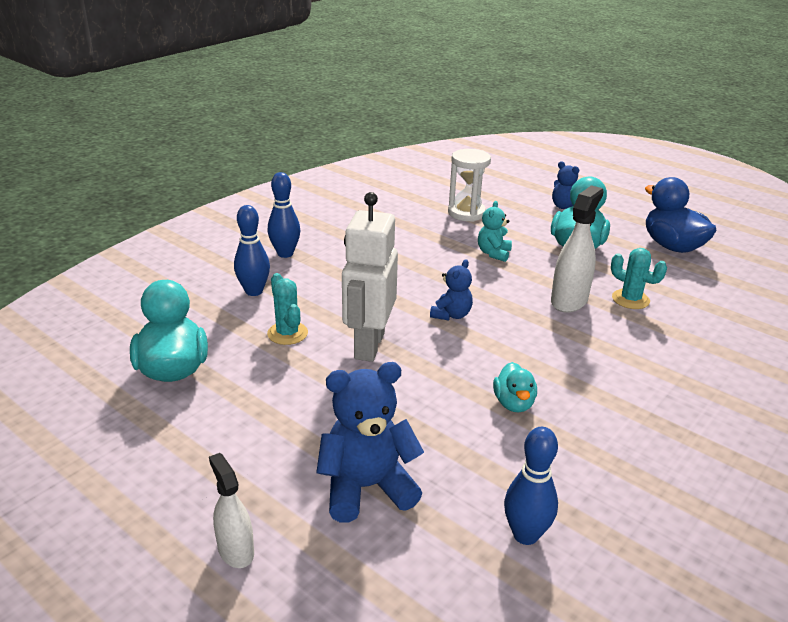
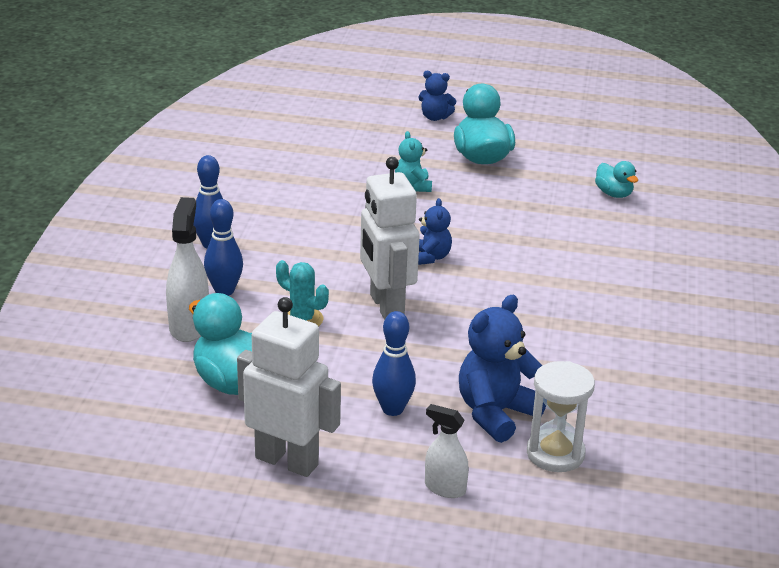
camera: 30 degrees left, 0 degrees up
white hourglass [448,149,491,222] -> white hourglass moved to [527,361,595,472]
turquoise duck [493,362,537,413] -> turquoise duck moved to [595,161,638,198]
blue bowling pin [504,427,558,545] -> blue bowling pin moved to [372,311,416,416]
white spray bottle [551,185,604,313] -> white spray bottle moved to [166,197,209,342]
turquoise cactus [611,248,667,309] -> none
blue duck [645,177,717,253] -> none
none -> white robot [237,297,341,477]

